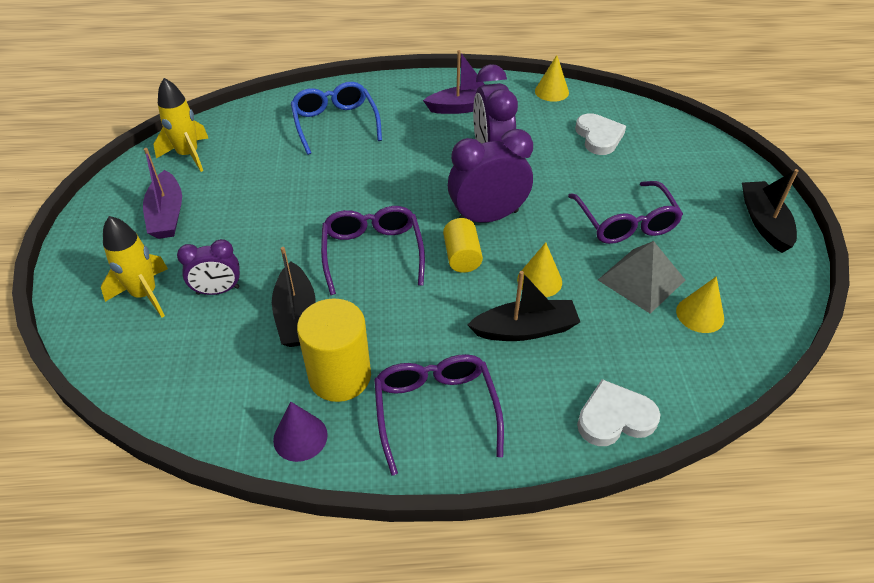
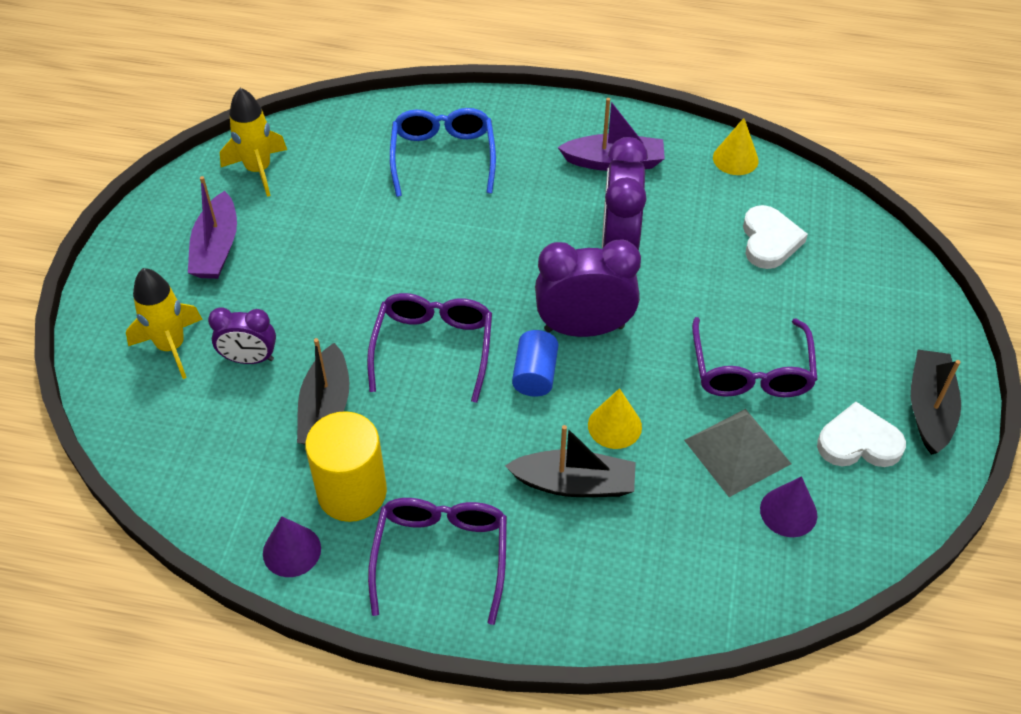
camera: 15 degrees right, 5 degrees up
yellow cylinder [443,218,483,273] -> blue cylinder [512,330,558,397]
white heart [577,379,661,446] -> white heart moved to [817,402,906,467]
yellow cone [676,276,724,333] -> purple cone [760,476,817,537]

